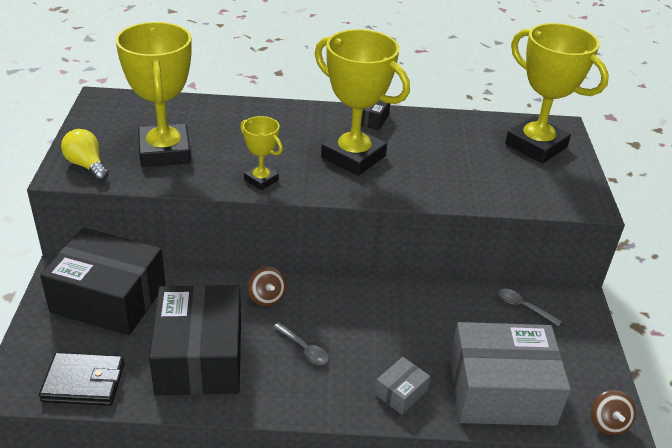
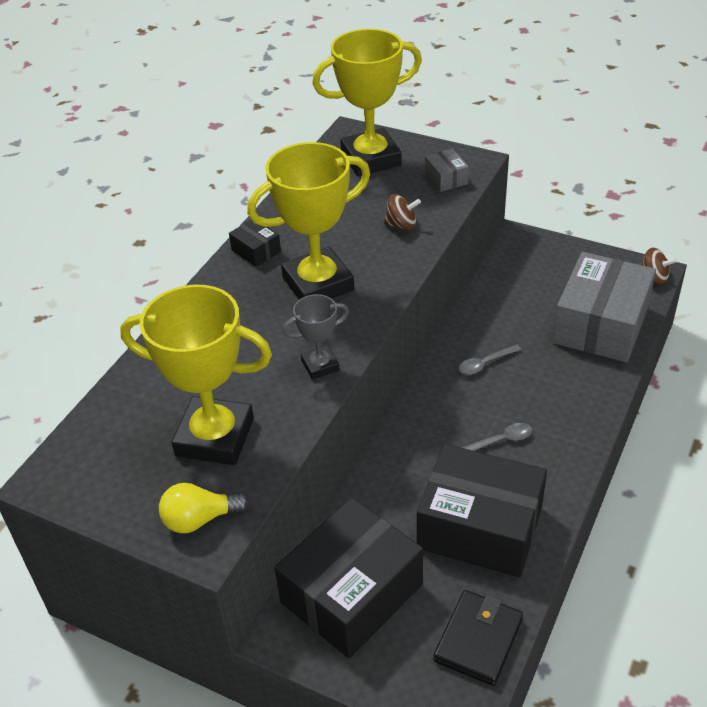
camera: 60 degrees left, 5 degrees up
yellow trophy [240,116,283,190] -> grey trophy [283,294,349,379]
brown spinning top [248,267,287,307] -> brown spinning top moved to [384,194,421,230]
grey box [375,357,430,415] -> grey box moved to [425,148,469,192]
grey spoon [498,289,562,326] -> grey spoon moved to [459,344,522,375]

